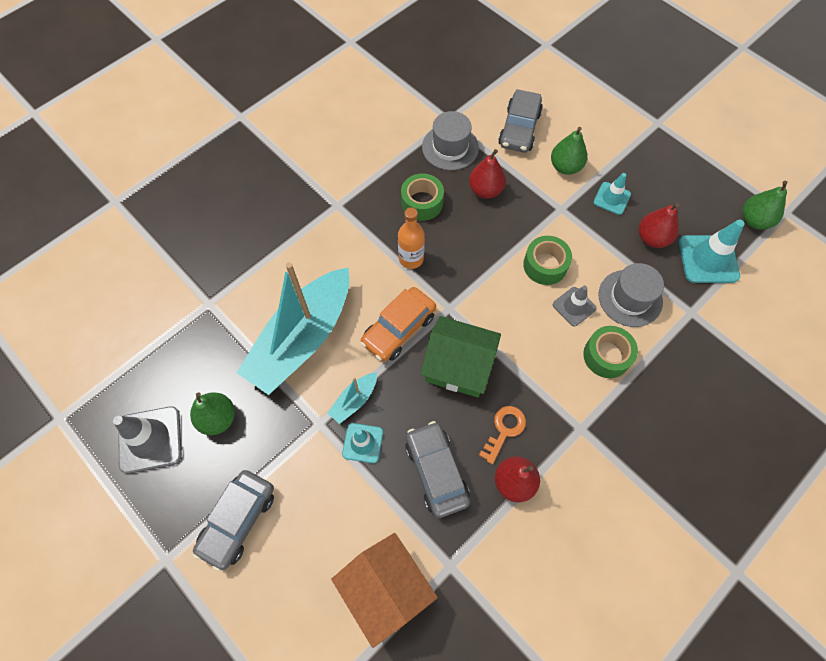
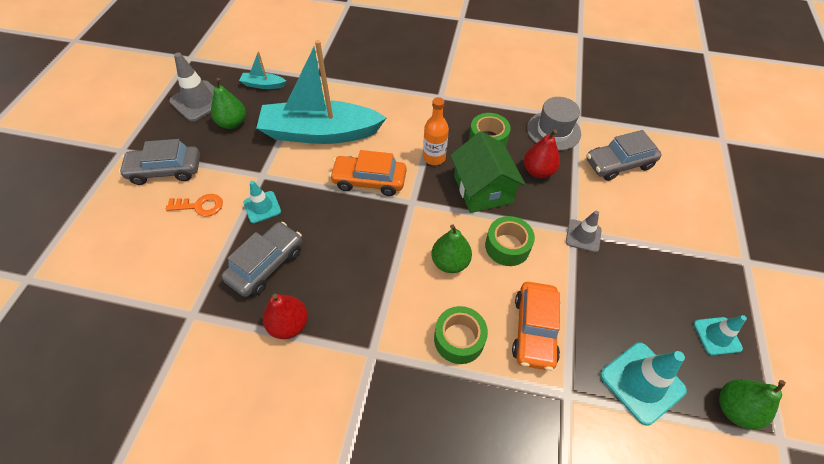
camera: 55 degrees right, 10 degrees down
turquoise boat [327,373,377,424] -> turquoise boat moved to [239,51,286,89]
orange house [331,533,438,648] -> none
green house [420,316,501,398] -> green house moved to [450,131,526,213]
orange key [479,406,526,464] -> orange key moved to [166,194,223,217]
green pear [551,127,587,175] -> green pear moved to [431,224,472,273]
grey traffic cone [553,286,596,326] -> grey traffic cone moved to [566,211,602,253]
turquoise traffic cone [593,173,631,215] -> turquoise traffic cone moved to [694,315,747,355]
grey hat [598,263,664,327] -> orange car [512,282,560,371]
red pear [639,203,679,248] -> none

